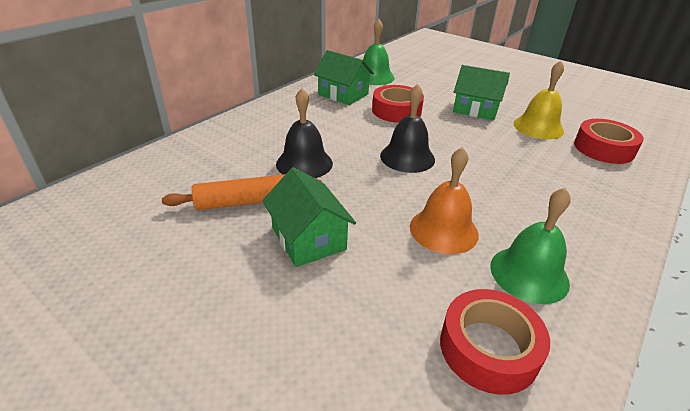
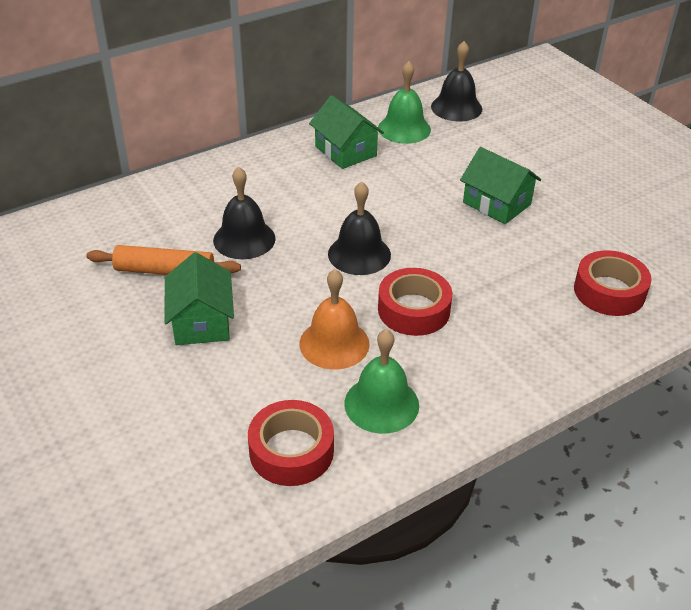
camera: 20 degrees right, 5 degrees up
red tape [372,85,424,123] -> red tape moved to [378,268,452,336]
yellow bell [513,61,564,139] -> none
none -> black bell [431,41,482,122]

